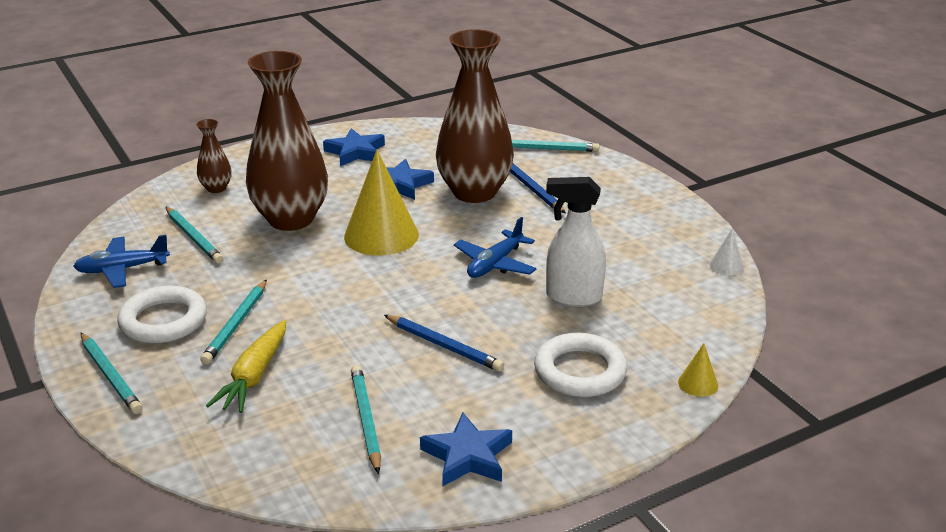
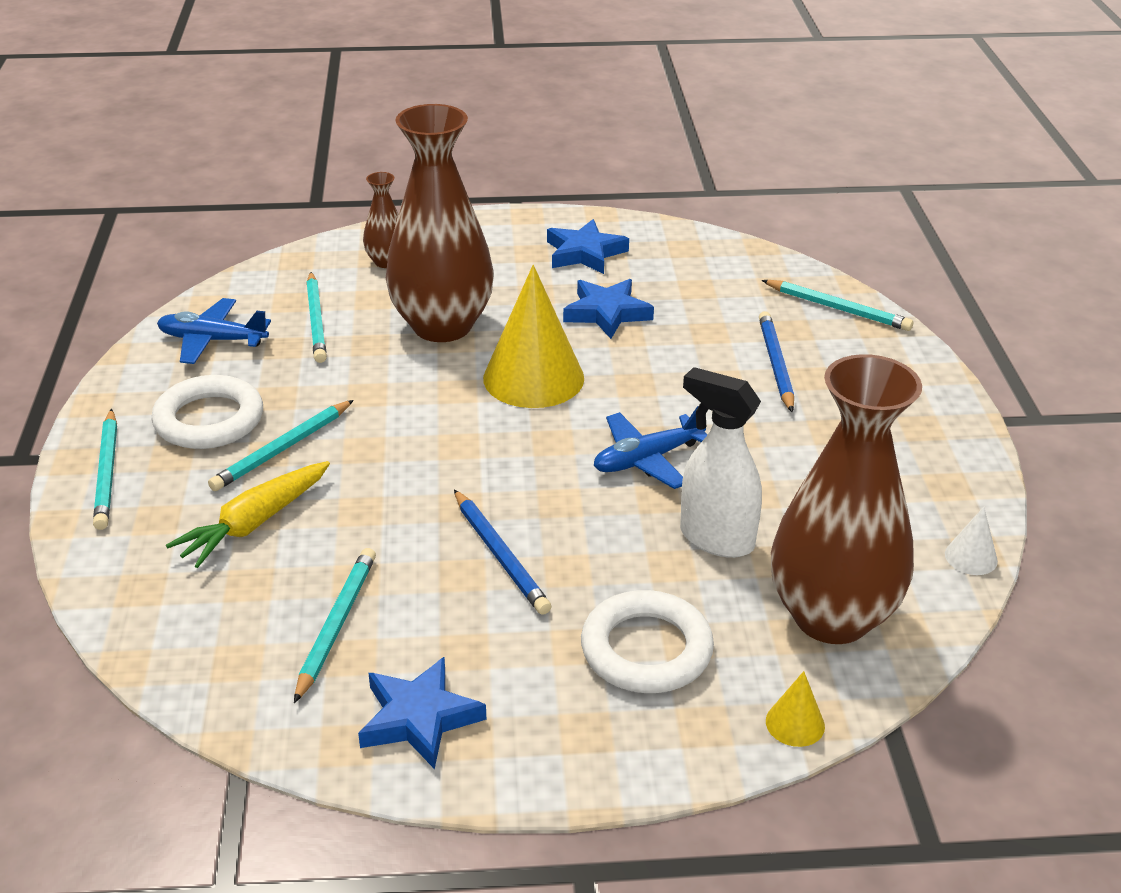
camera: 25 degrees right, 5 degrees up
brown vase [436,29,514,203] -> brown vase moved to [771,354,922,644]

